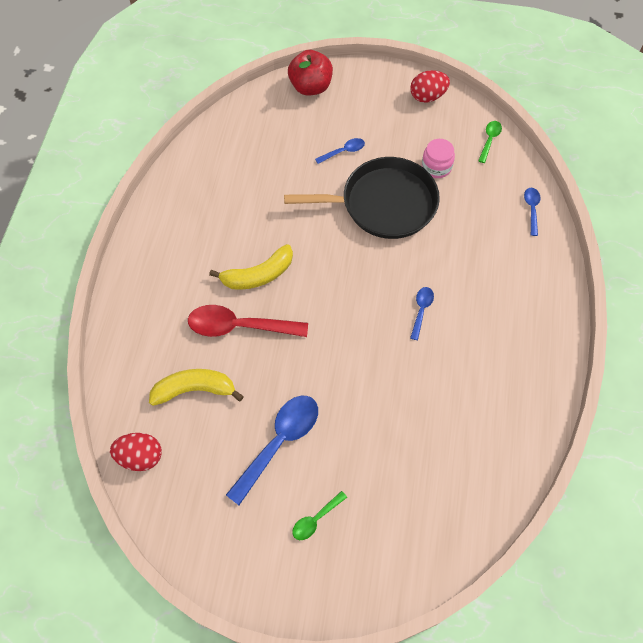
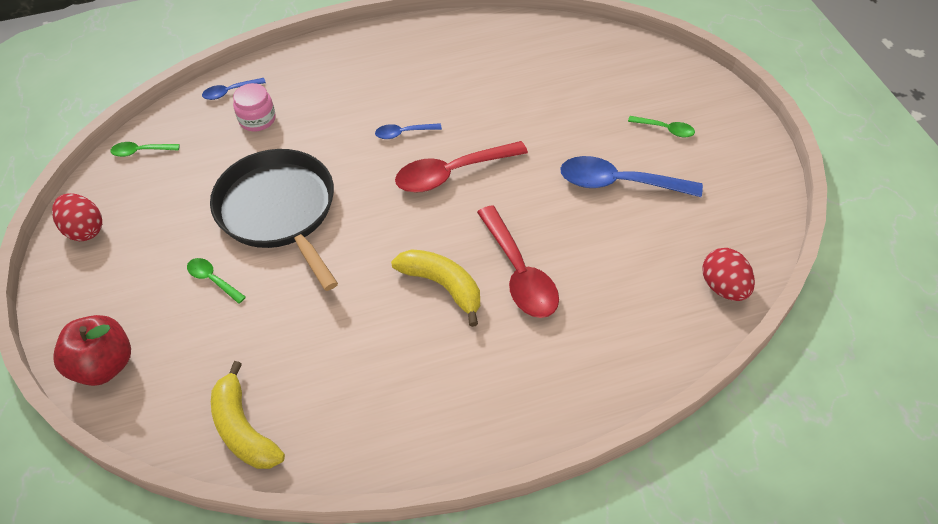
camera: 115 degrees left, 10 degrees down
yellow banana [149,369,244,406] -> yellow banana moved to [211,361,285,469]
blue spoon [315,138,365,164] -> green spoon [187,258,246,304]
pink jar [422,139,455,178] -> pink jar moved to [233,83,276,131]
none -> red spoon [395,141,528,193]

